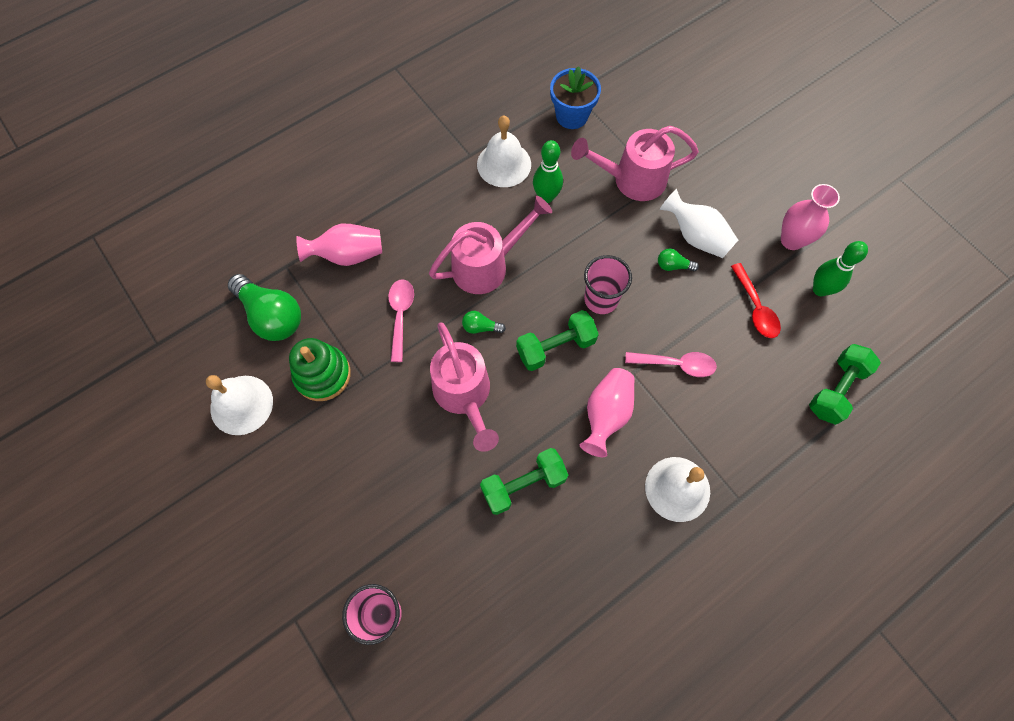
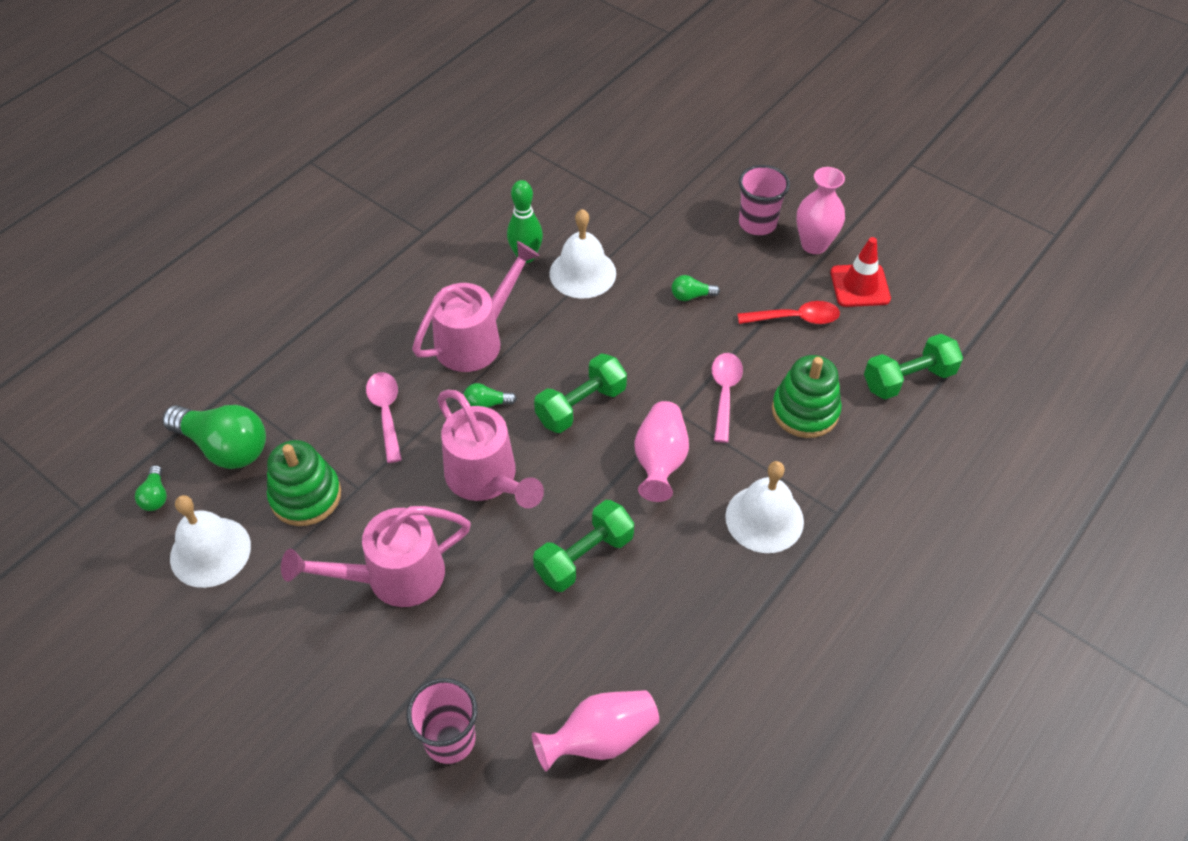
camera: 15 degrees left, 15 degrees down
pink vase [296,224,382,266] -> pink vase moved to [532,690,659,772]
white bell [477,116,531,187] -> white bell moved to [550,209,616,298]
blue flower pot [550,66,601,129] -> none
pink watering can [571,126,699,201] -> pink watering can moved to [281,506,471,607]
pink cup [584,255,632,314] -> pink cup moved to [739,165,790,235]
pink spoon [625,352,717,377] -> pink spoon turned 75 degrees counterclockwise [712,353,743,443]
white vase [660,189,738,258] -> none
red spoon [731,263,781,338] -> red spoon turned 60 degrees counterclockwise [738,301,840,324]
green dumbbell [809,344,881,425] -> green dumbbell turned 45 degrees clockwise [864,334,963,399]
green bowling pin [813,241,868,296] -> red traffic cone [830,237,891,307]
none -> green light bulb [135,465,167,511]
none -> green stacking toy [772,355,842,438]

